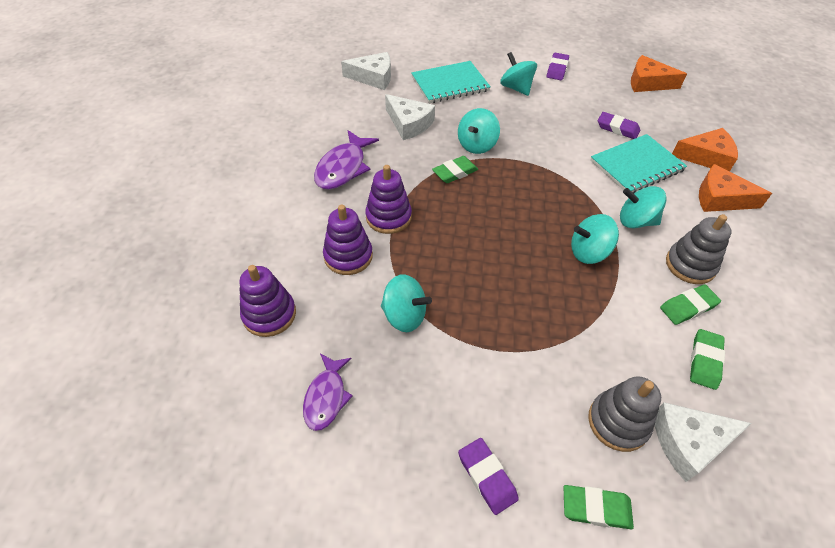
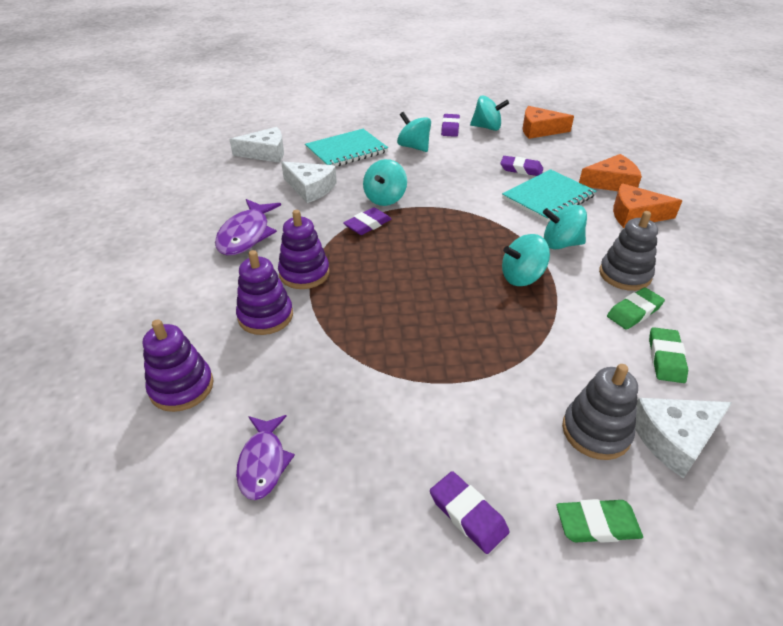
camera: 10 degrees left, 10 degrees down
turquoise spinning top [381,274,432,332] -> turquoise spinning top moved to [470,95,509,131]
green eraser [432,156,478,183] -> purple eraser [343,207,391,235]

